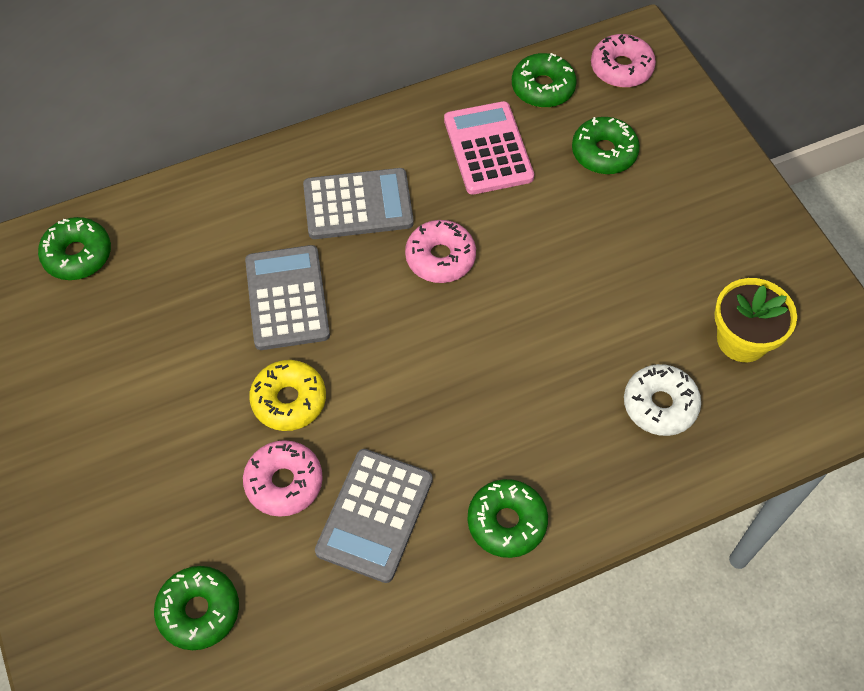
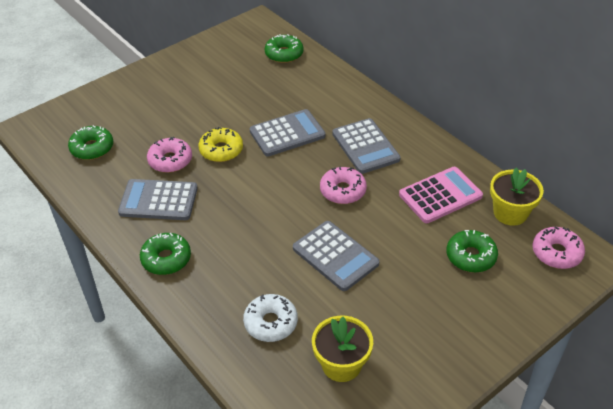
camera: 75 degrees right, 15 degrees down
green donut [512,53,577,108] -> yellow flower pot [490,168,544,226]
none -> grey calculator [293,221,379,291]

